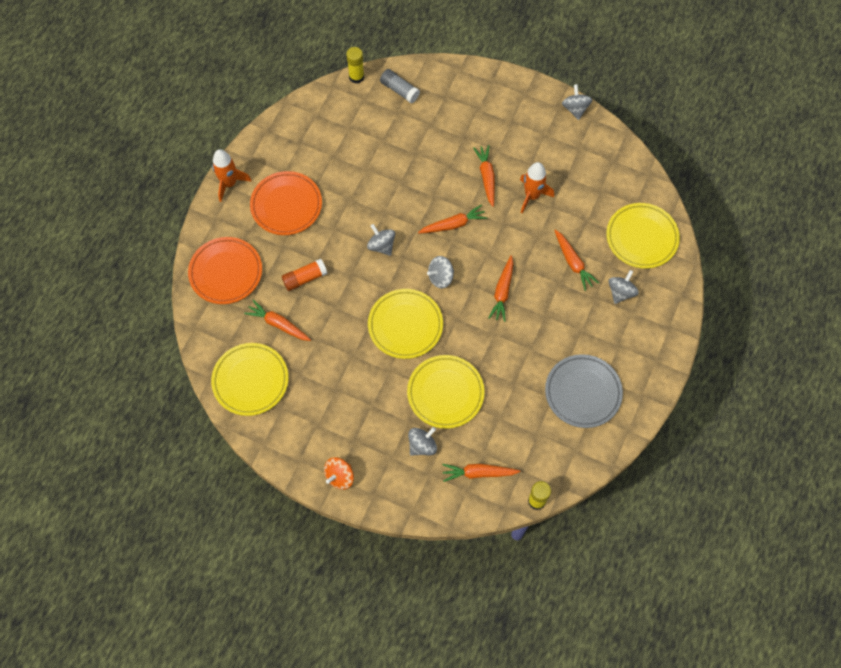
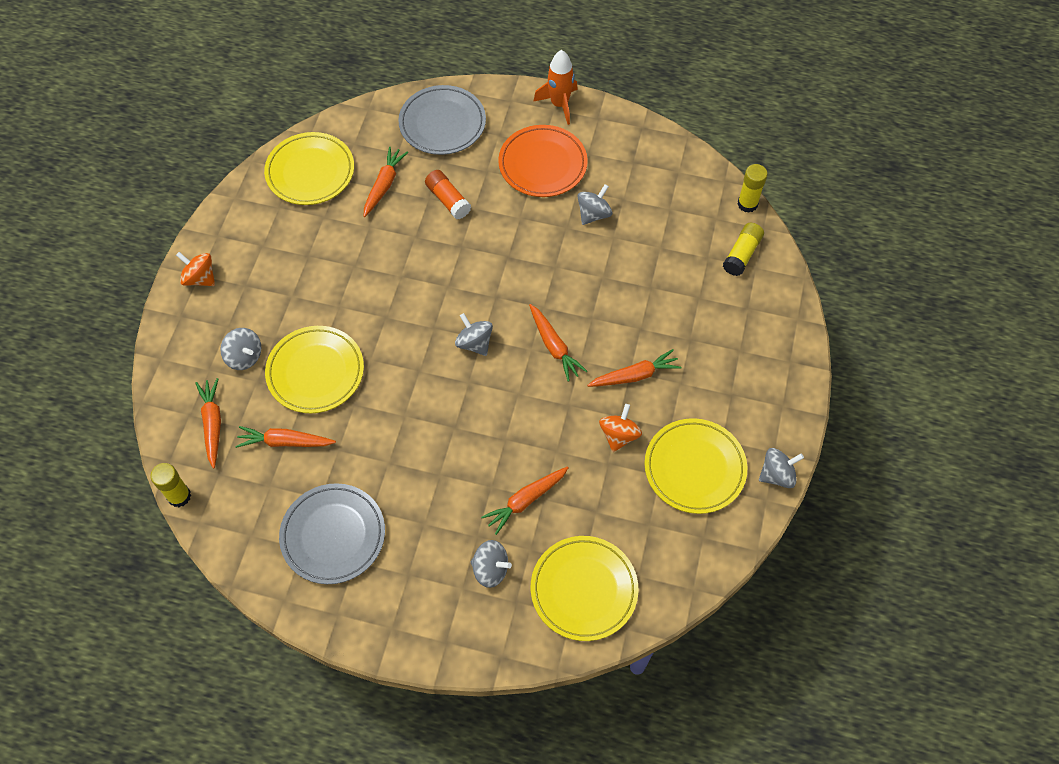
camera: 80 degrees right, 5 degrees down
orange plate [188,237,262,304] -> grey plate [398,85,486,155]
grey spinning top [367,224,395,256] -> grey spinning top moved to [577,184,612,225]
yellow plate [368,289,443,359] -> yellow plate moved to [644,418,747,514]
grey glue stick [380,69,420,103] -> yellow glue stick [723,223,764,276]
orange carrot [488,255,514,322] -> orange carrot moved to [236,426,336,448]
orange rocket [520,162,554,213] -> orange spinning top [599,404,642,452]

